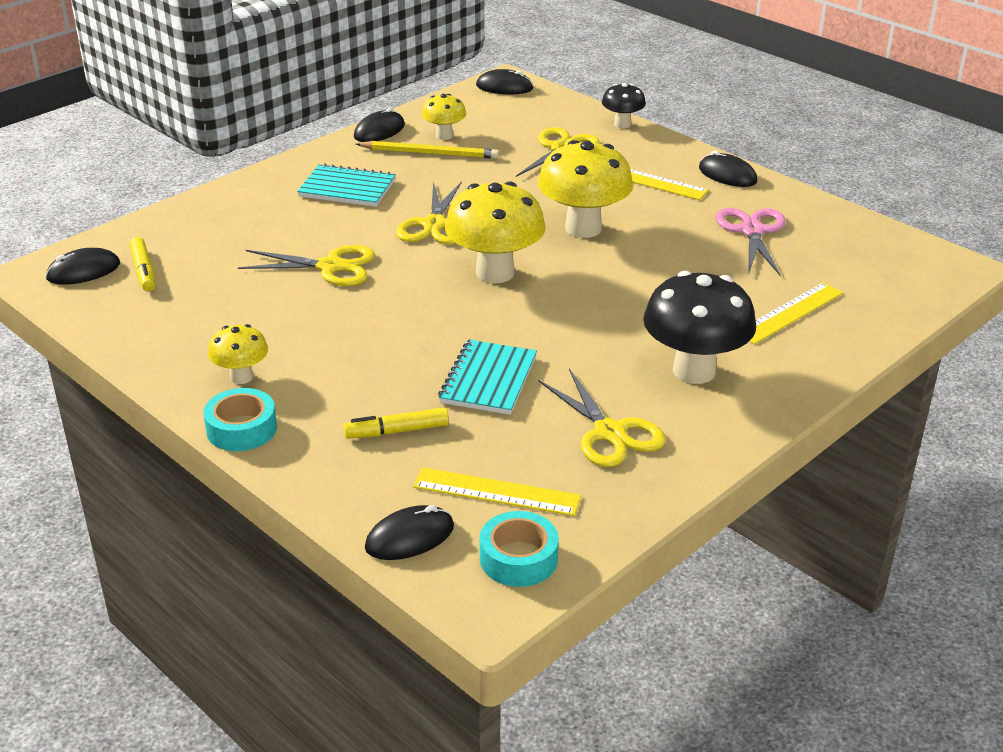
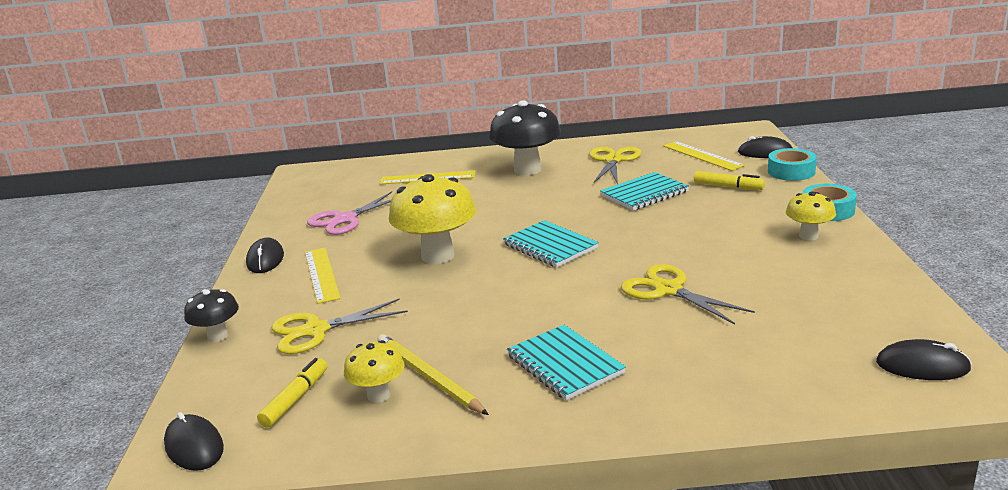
camera: 135 degrees left, 10 degrees down
yellow marker [129,237,155,291] -> yellow marker moved to [257,358,327,428]
black mouse [354,108,405,142] -> none
yellow scissors [396,182,462,244] -> none
yellow mushroom [445,181,545,284] -> turquoise notebook [503,220,599,268]
turquoise tape [480,511,559,587] -> turquoise tape moved to [768,148,817,181]

